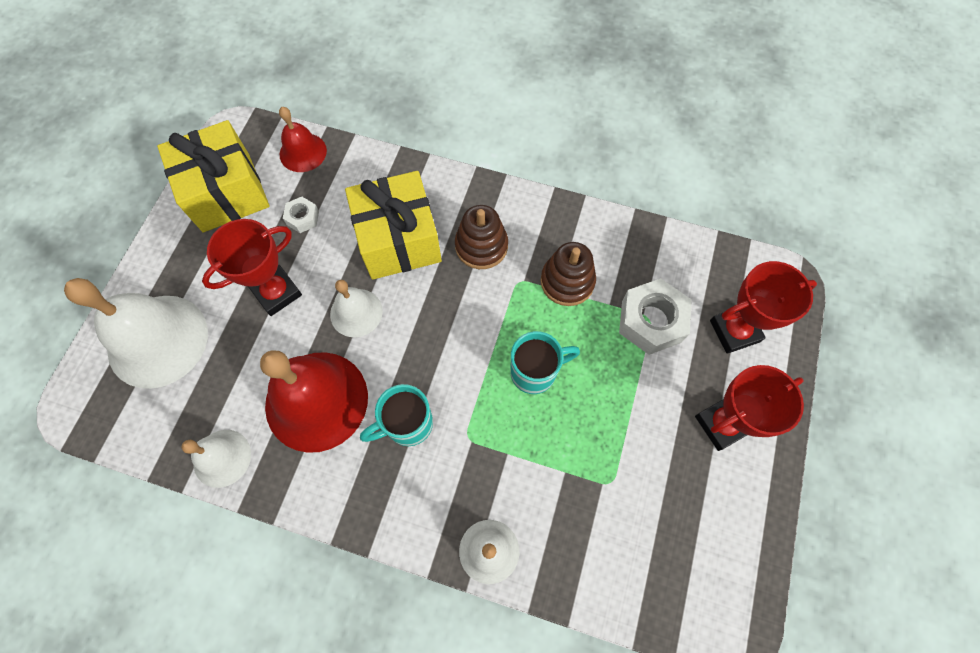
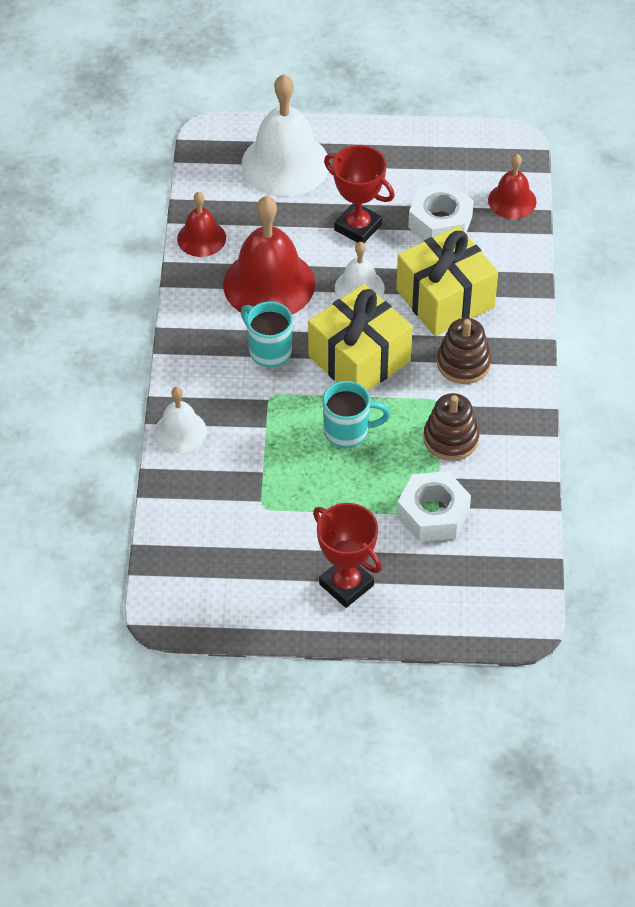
camera: 75 degrees right, 15 degrees down
yellow gift [157,120,270,232] -> yellow gift moved to [308,284,413,391]
white bell [181,430,251,488] -> red bell [177,192,226,257]
white nut [283,197,319,233] -> white nut [408,183,474,240], size x1.93
turquoise mug [511,331,580,394] -> turquoise mug turned 60 degrees counterclockwise [323,381,391,448]
red trophy [710,261,817,354] -> none

